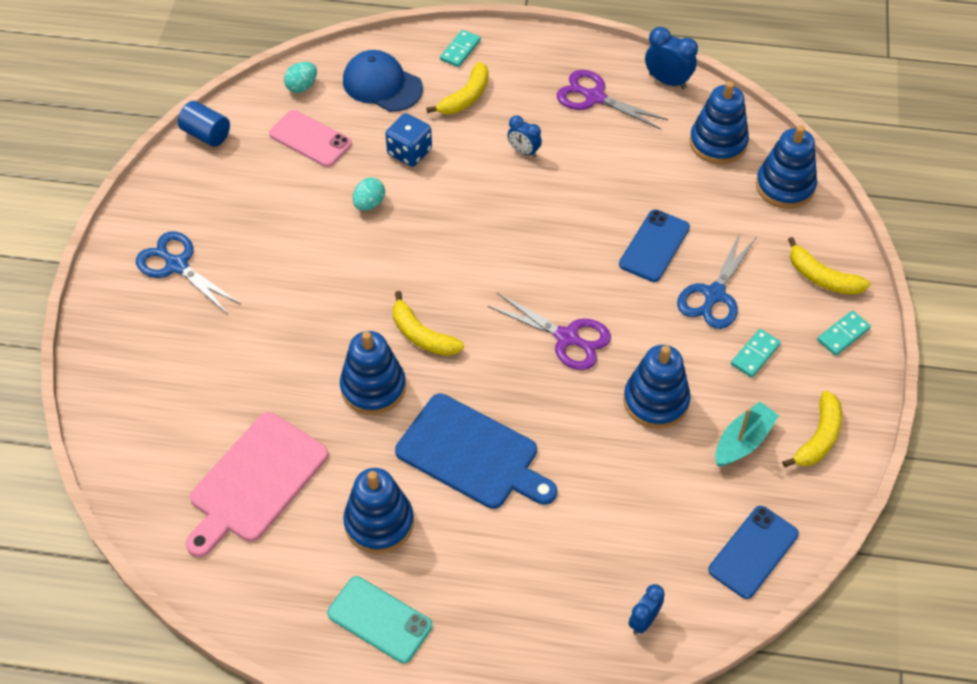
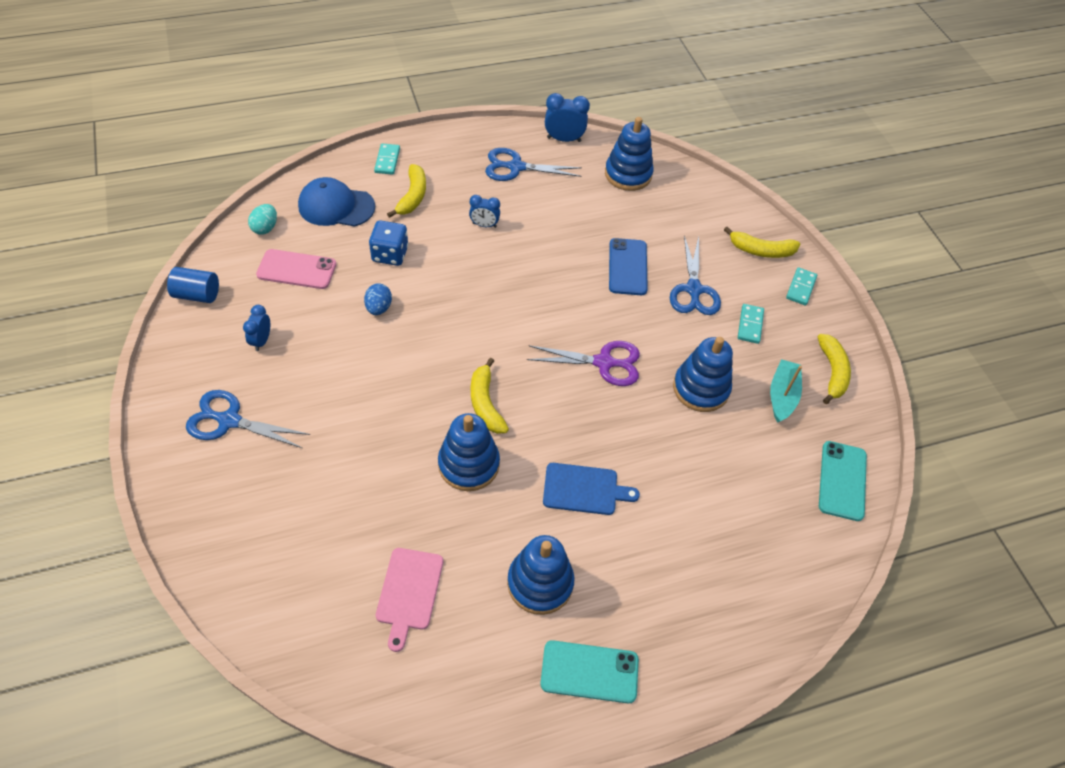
camera: 30 degrees left, 0 degrees up
pink cutting board [186,412,328,557] -> pink cutting board [376,548,443,652], size x0.63
turquoise egg [353,178,385,211] -> blue egg [364,283,392,315]
yellow banana [393,291,464,356] -> yellow banana turned 60 degrees clockwise [471,358,509,434]
blue cutting board [395,393,557,509] -> blue cutting board [543,463,640,515], size x0.63
purple scissors [557,70,668,130] -> blue scissors [485,148,582,181]
blue clock [629,584,665,634] -> blue clock moved to [243,305,270,351]
blue phone [708,506,799,599] -> turquoise phone [819,441,867,521]
blue stacking toy [756,125,817,209] -> none

